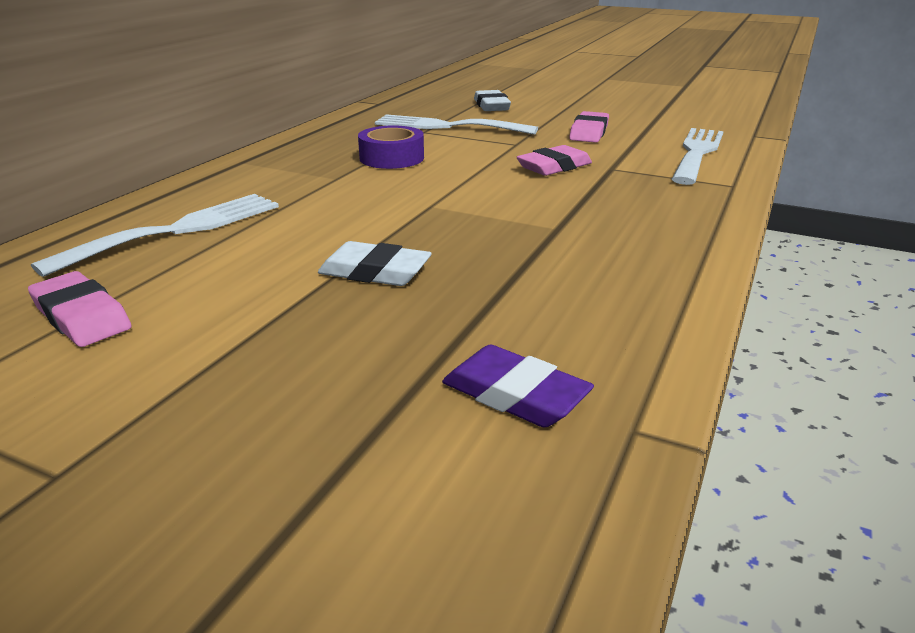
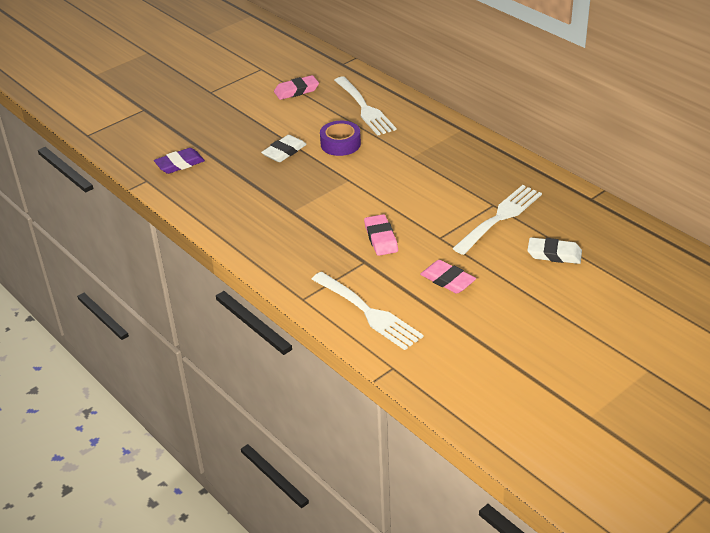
camera: 115 degrees right, 10 degrees up
purple tape [358,125,424,169] -> purple tape moved to [320,121,361,156]

